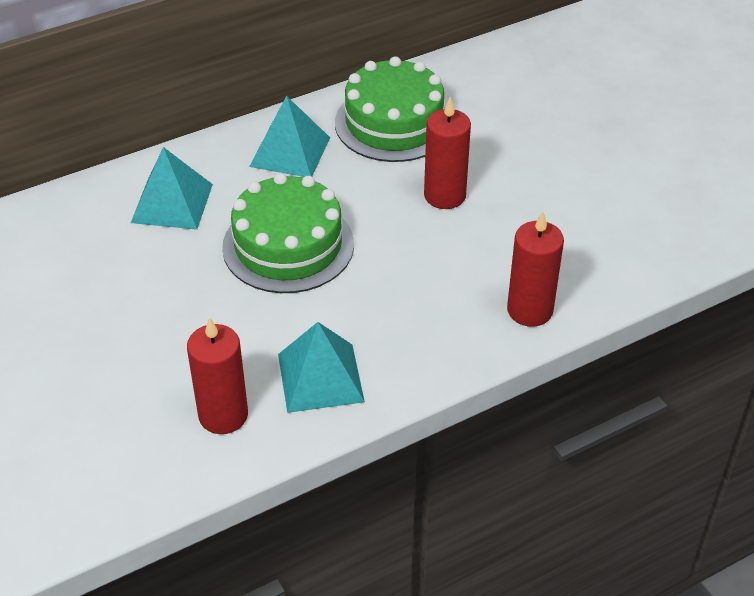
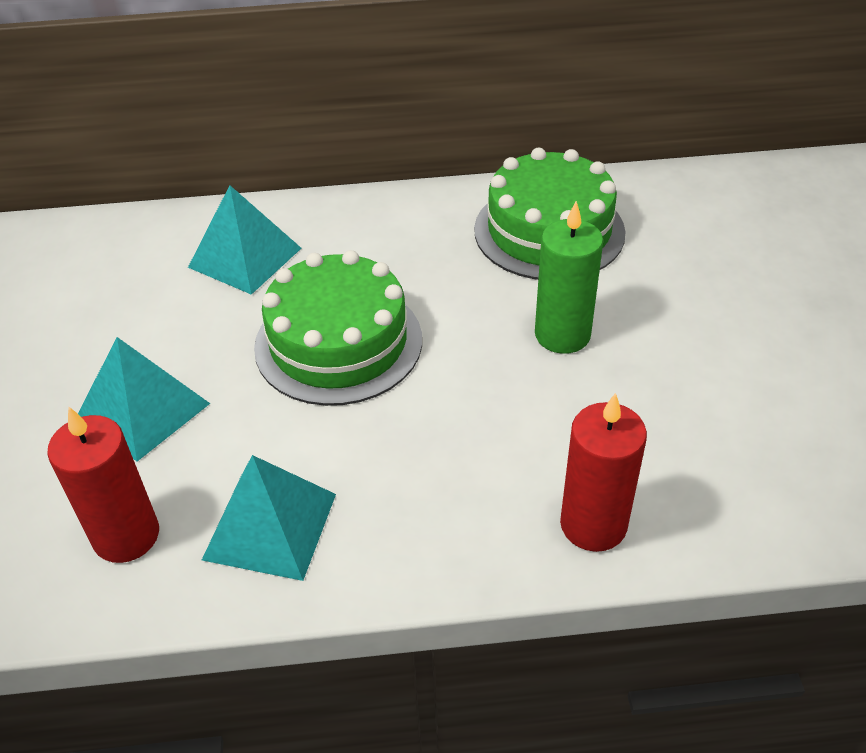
camera: 25 degrees right, 0 degrees up
turquoise pyramid [249,96,330,177] -> turquoise pyramid moved to [78,337,210,461]
red candle [424,97,471,209] -> green candle [535,201,603,354]

